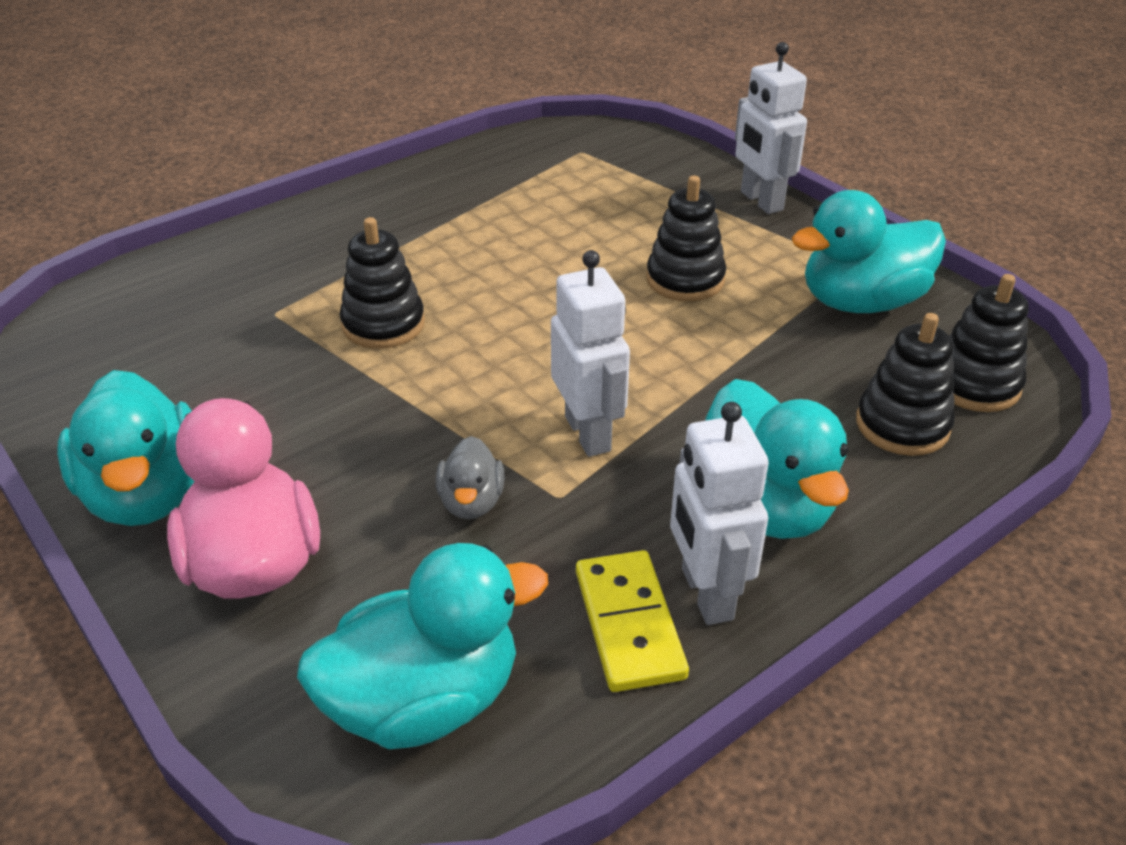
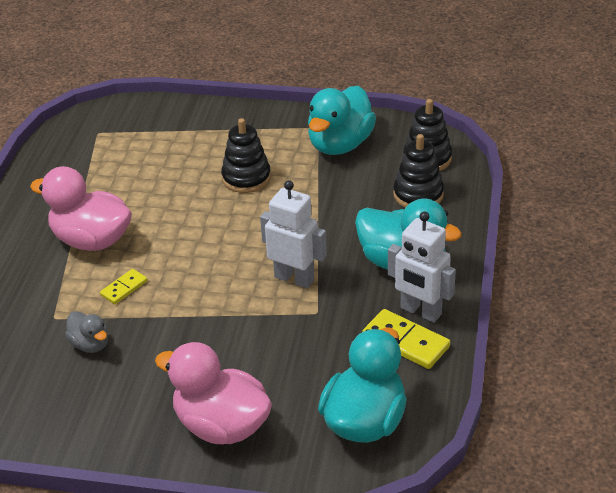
camera: 40 degrees left, 0 degrees up
turquoise duck [57,370,194,526] -> none
black stacking toy [340,217,425,349] -> yellow domino [100,269,148,304]
grey duck [436,436,505,519] -> grey duck moved to [65,311,108,353]
white robot [735,42,807,214] -> none
none -> pink duck [30,166,132,251]

